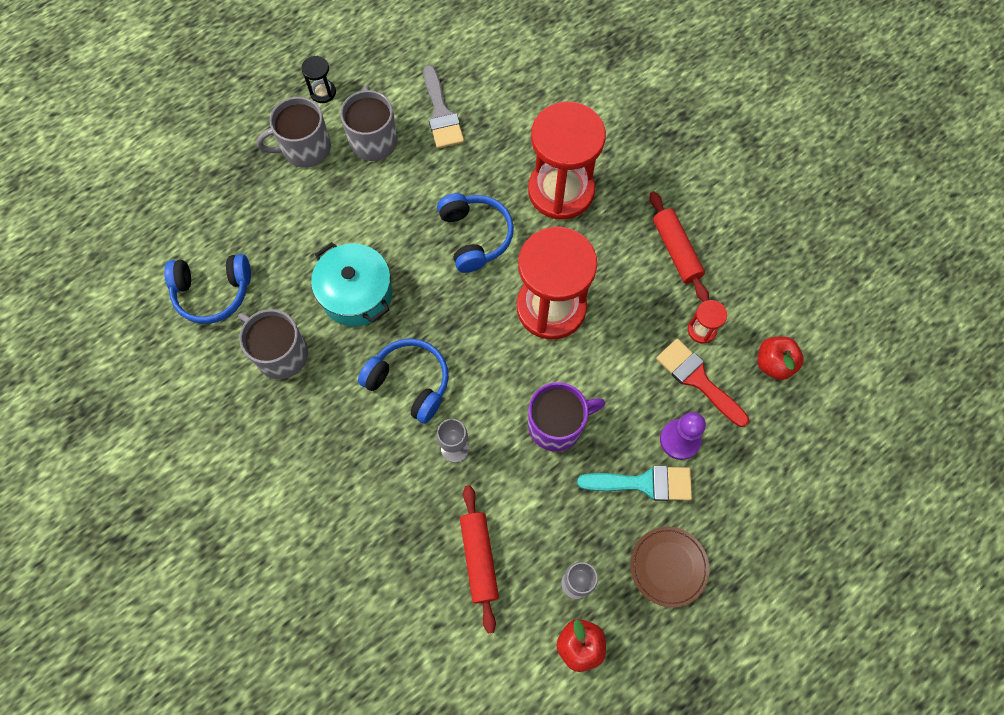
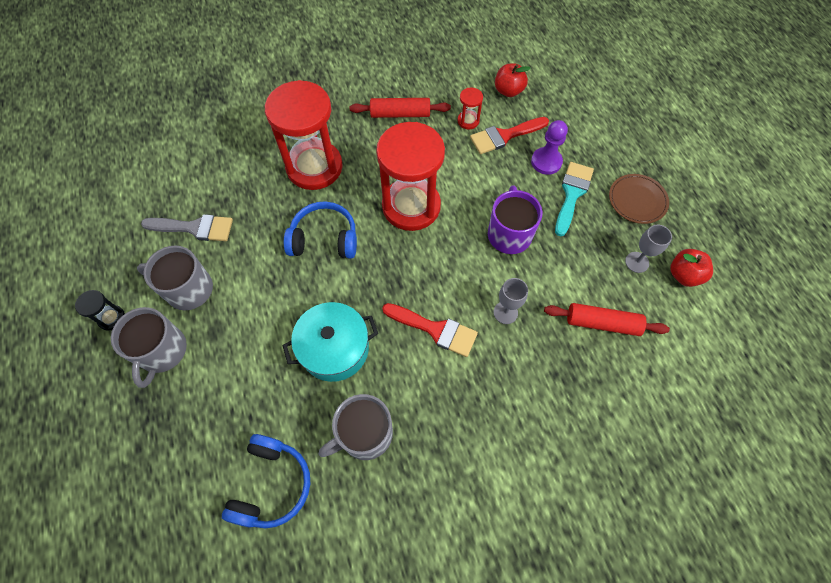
camera: 70 degrees left, 5 degrees down
blue headphones [358,338,449,424] -> red brush [382,303,478,357]

